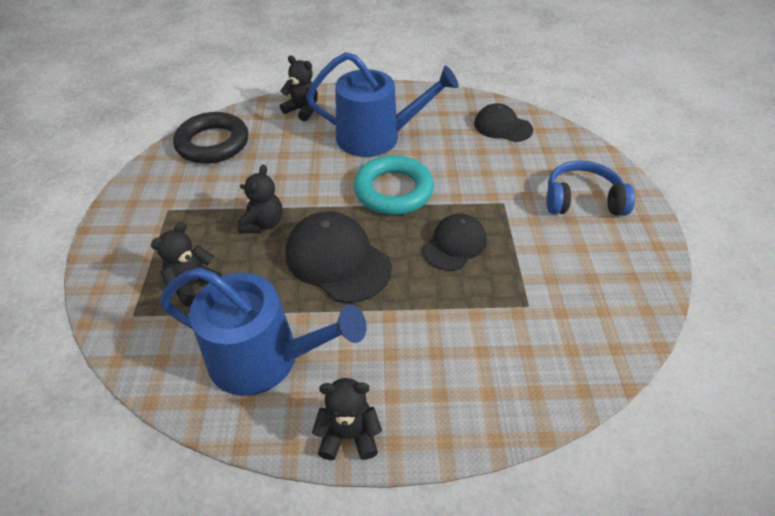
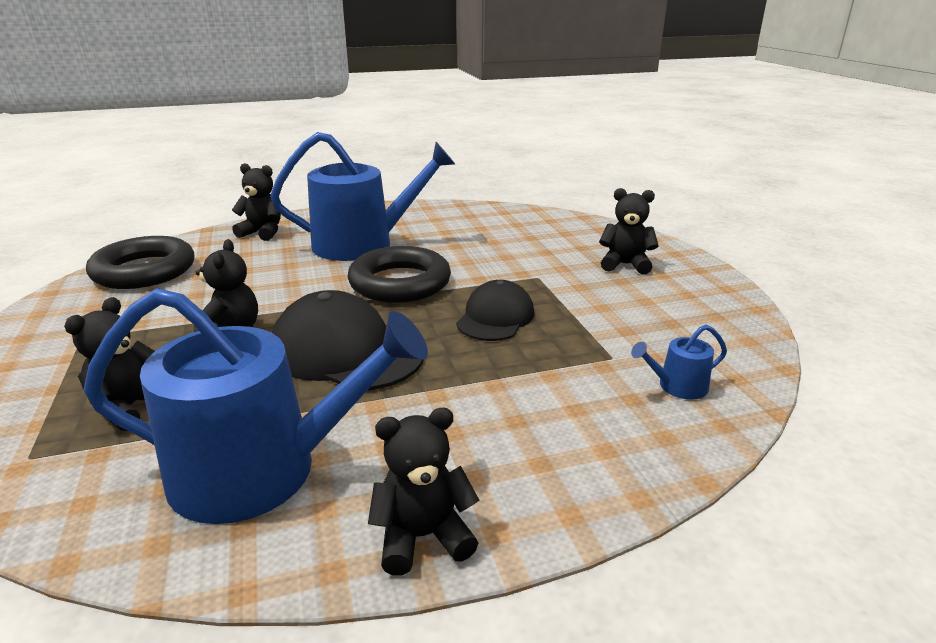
camera: 15 degrees left, 20 degrees down
turquoise ring [354,155,434,215] -> black ring [348,246,451,303]
black cap [474,103,533,142] -> none
blue headphones [546,160,635,216] -> black teddy bear [599,188,659,274]
none -> blue watering can [631,325,727,400]

